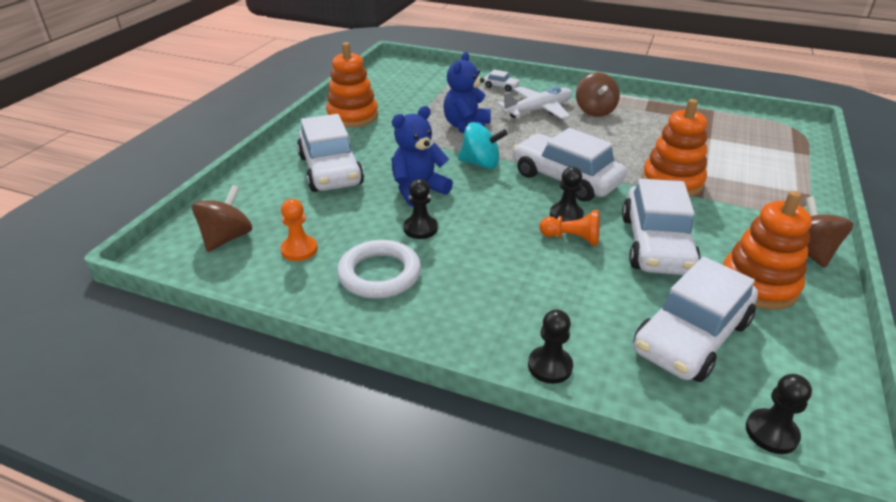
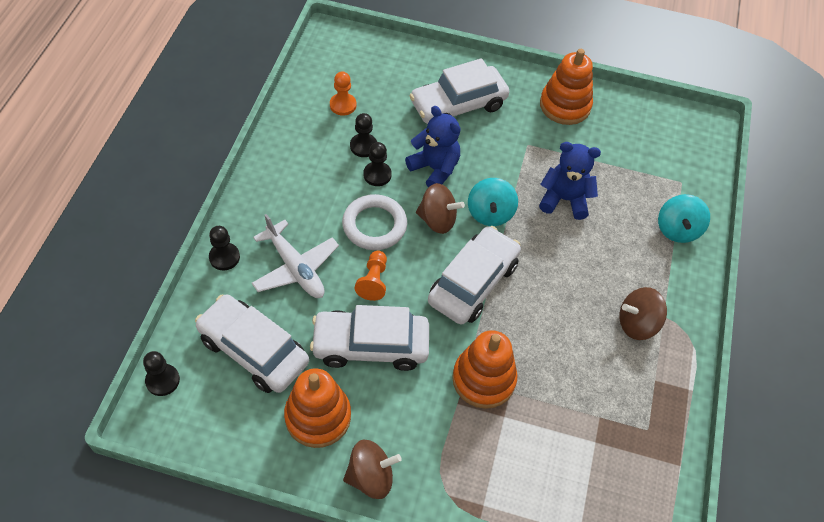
camera: 80 degrees right, 20 degrees up
brown spinning top [192,185,252,252] -> brown spinning top moved to [416,183,465,234]
white ring [337,240,421,299] -> white ring moved to [342,194,407,250]
white car [483,70,520,92] -> turquoise spinning top [658,194,710,243]
white plane [497,87,572,119] -> white plane moved to [252,214,339,298]
black pawn [550,167,584,221] -> black pawn moved to [350,113,377,157]

